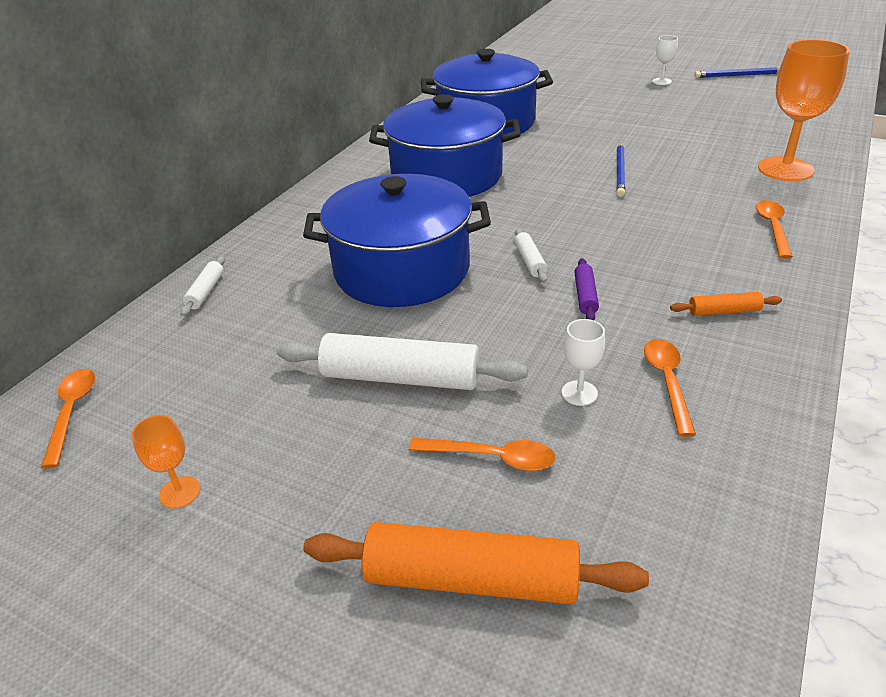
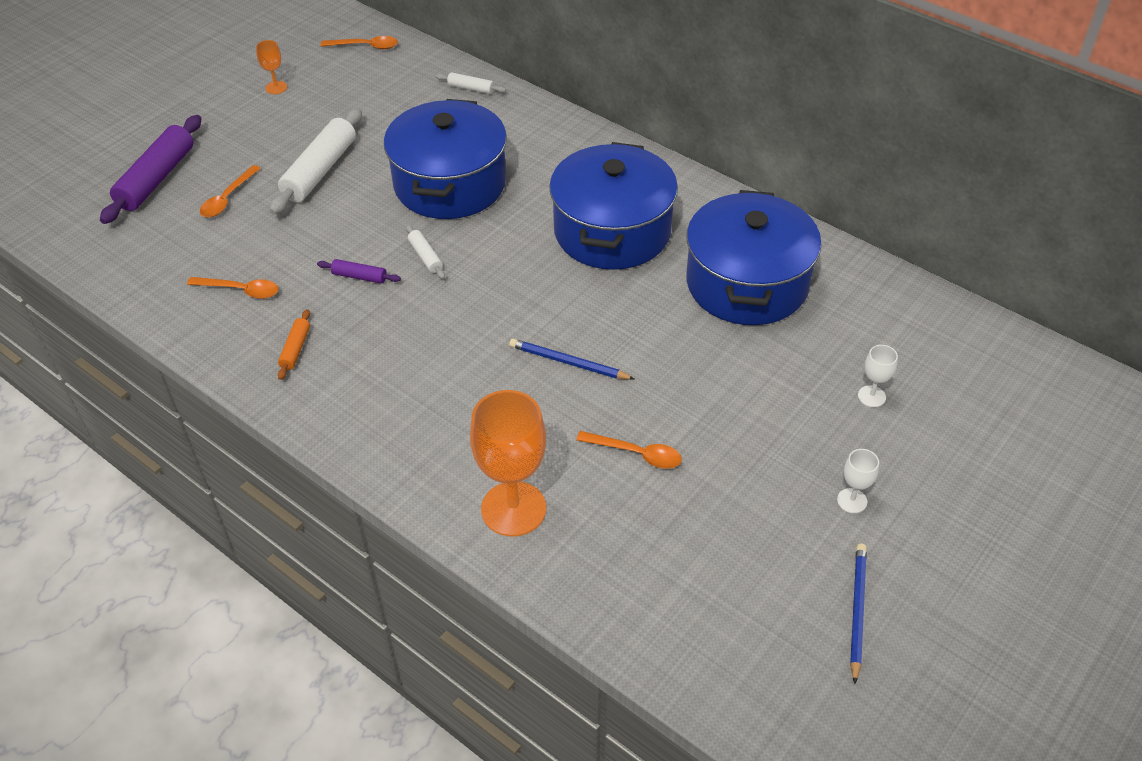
camera: 100 degrees right, 10 degrees up
orange rolling pin [303,522,649,604] -> purple rolling pin [100,115,201,224]
white rolling pin [514,229,548,283] -> white rolling pin turned 60 degrees clockwise [406,225,445,279]
white goblet [562,319,605,406] -> white goblet moved to [858,345,898,407]
orange spoon [755,200,793,259] -> orange spoon moved to [576,431,682,469]

